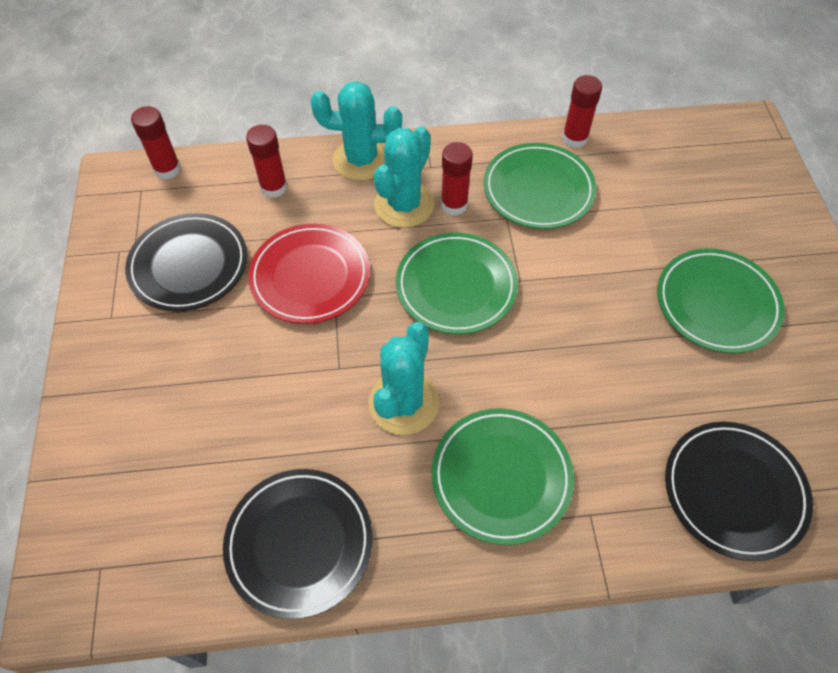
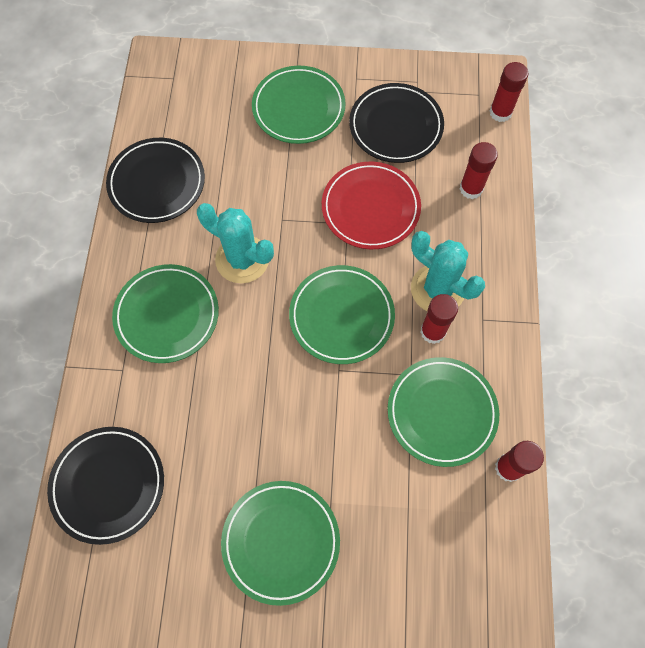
camera: 100 degrees right, 10 degrees up
turquoise cactus [311,81,402,181] -> none
none -> green plate [252,66,346,144]

